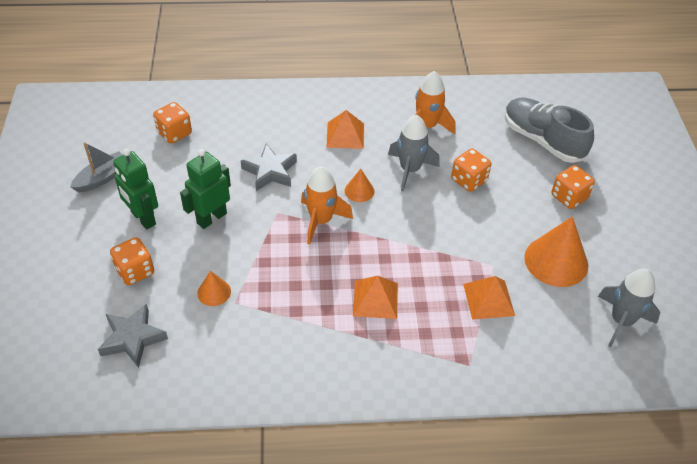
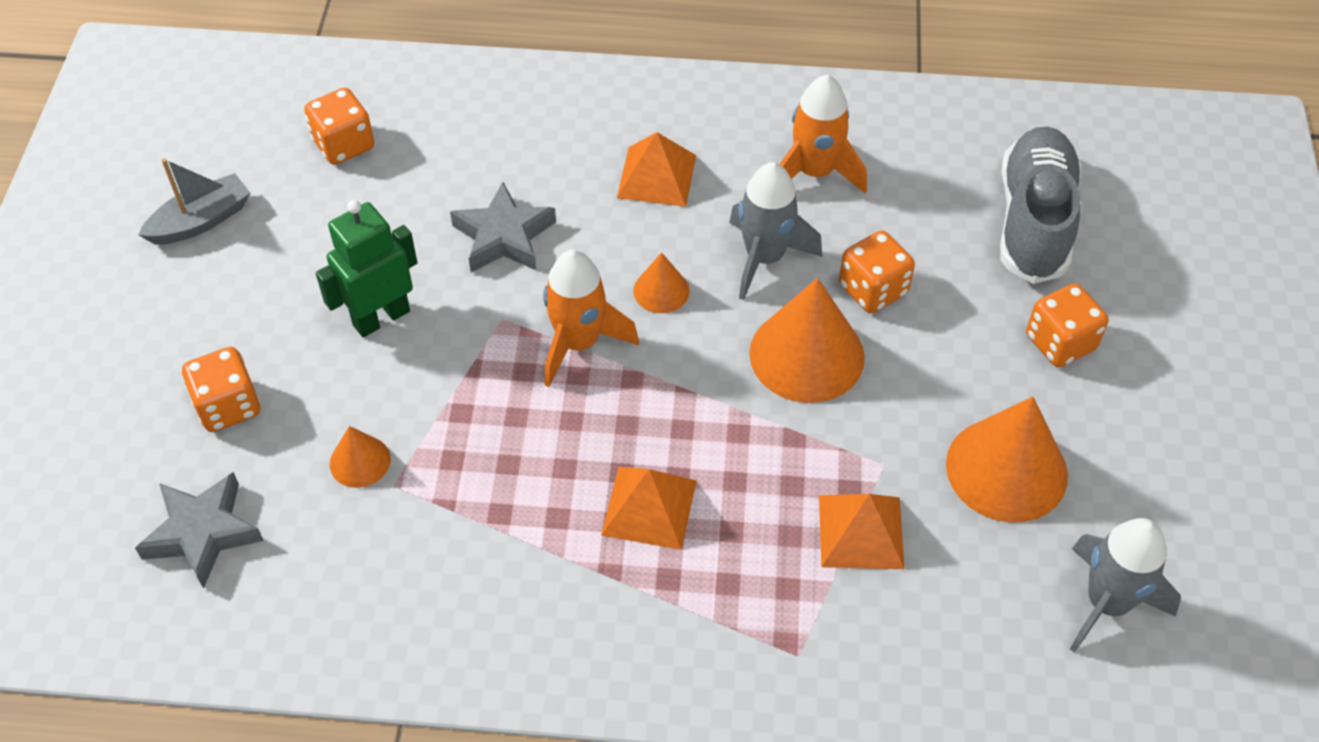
camera: 10 degrees right, 5 degrees up
green robot [113,149,158,230] -> none
grey shoe [505,98,594,163] -> grey shoe turned 45 degrees clockwise [1000,127,1082,284]
none -> orange cone [749,278,865,403]

